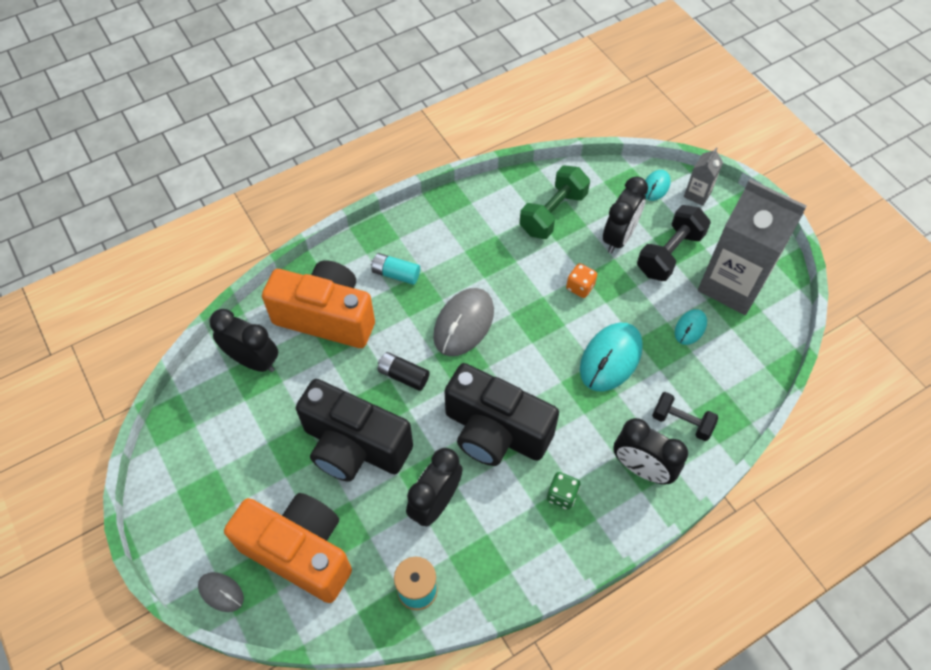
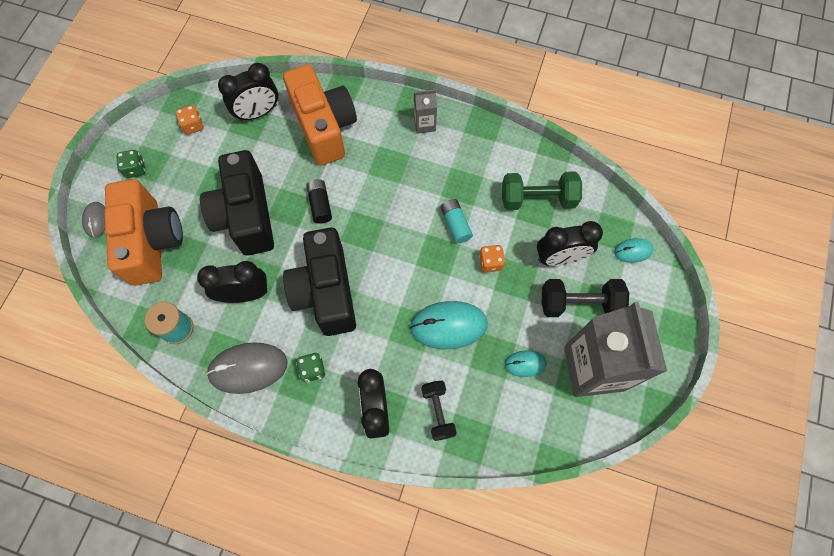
camera: 50 degrees right, 10 degrees up
black clock [209,309,278,372] -> black clock turned 75 degrees clockwise [218,63,278,122]
turquoise battery [371,253,420,285] -> turquoise battery moved to [440,199,473,244]
grey mouse [433,288,494,356] -> grey mouse moved to [206,342,288,394]
grey carton [684,147,723,206] -> grey carton moved to [414,89,437,134]
none -> green dice [116,150,145,178]
none -> orange dice [176,105,204,135]

